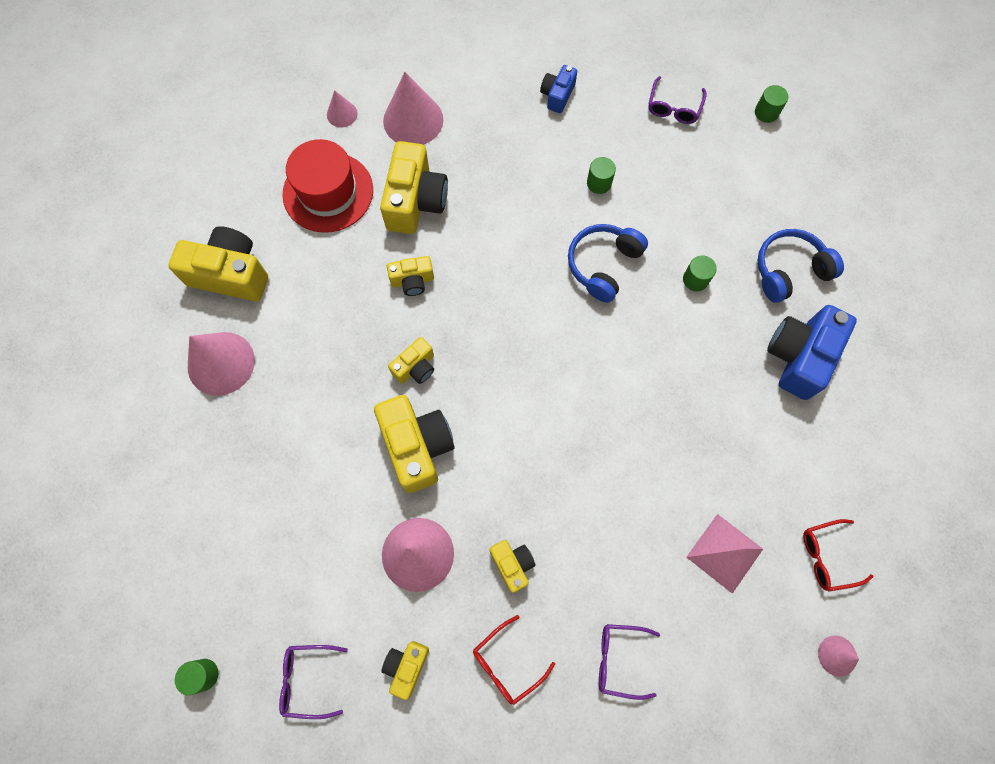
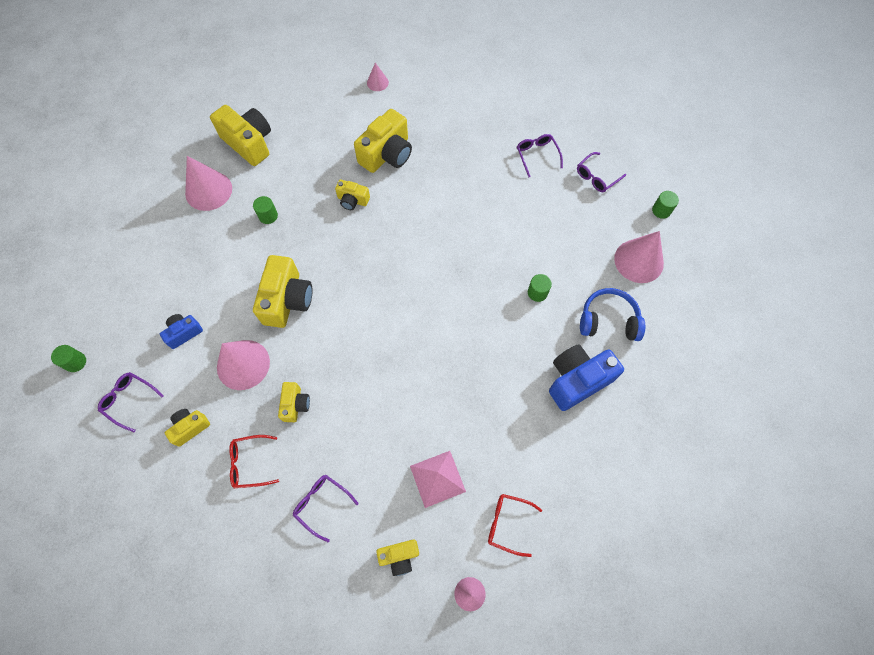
camera: 30 degrees right, 5 degrees down
red hat [282,139,373,233] -> none
pink cone [383,72,443,145] -> pink cone moved to [614,231,664,283]
yellow camera [388,337,434,384] -> yellow camera moved to [376,539,419,576]
blue camera [540,65,577,113] -> blue camera moved to [160,314,203,349]
blue headphones [568,224,648,303] -> none
green cylinder [587,157,616,194] -> green cylinder moved to [253,196,278,224]
none -> purple glasses [517,134,563,178]

